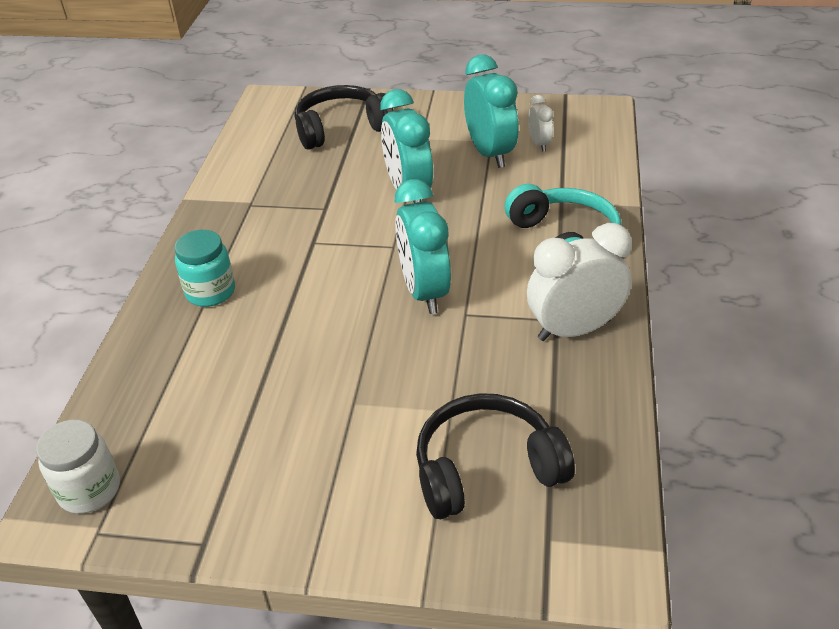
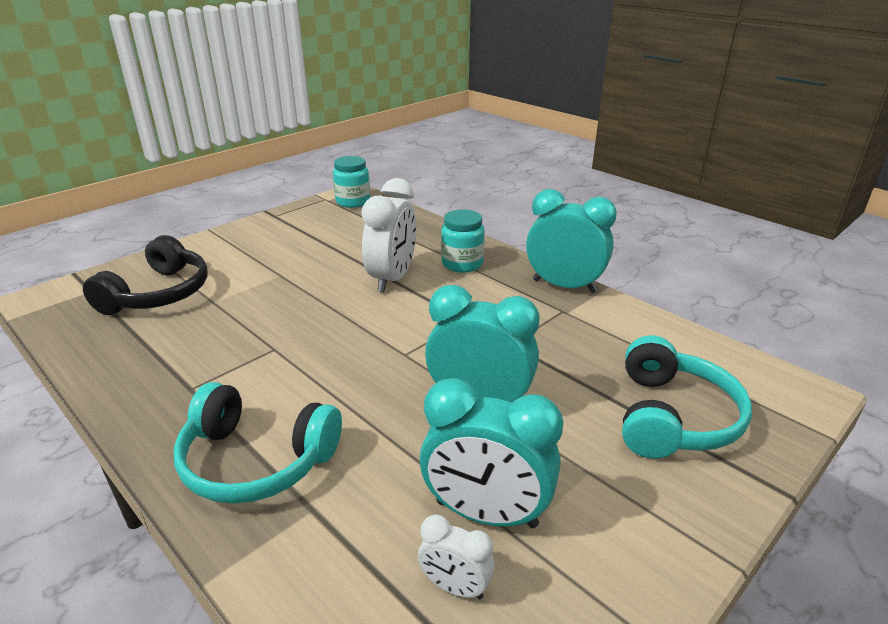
camera: 125 degrees right, 10 degrees down
white jar [36,420,120,514] -> turquoise jar [333,156,370,208]
black headphones [295,85,394,150] -> turquoise headphones [622,335,752,459]
turquoise clock [395,179,451,314] -> turquoise clock moved to [526,189,617,293]
white clock [527,223,632,341] -> white clock moved to [361,178,416,292]

